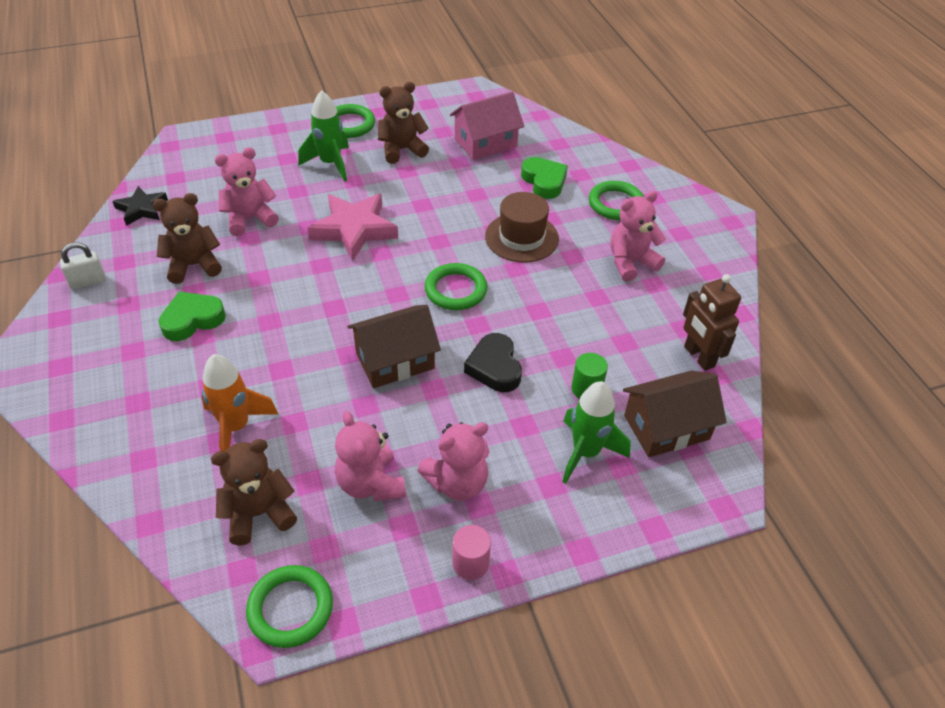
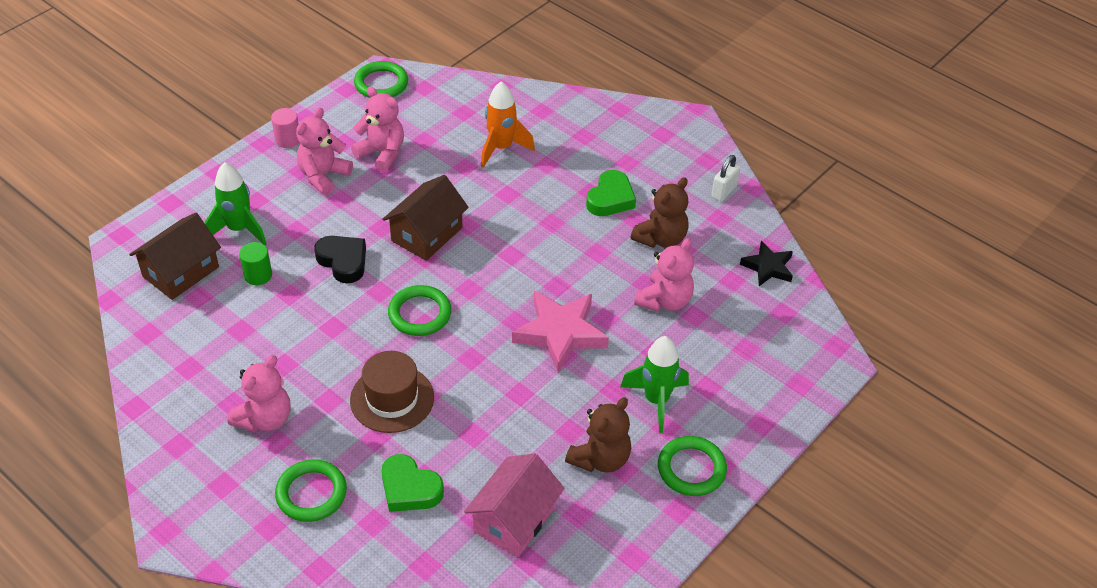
camera: 150 degrees right, 0 degrees up
brown teddy bear [211,439,297,545] -> none
brown robot [683,274,741,371] -> none

